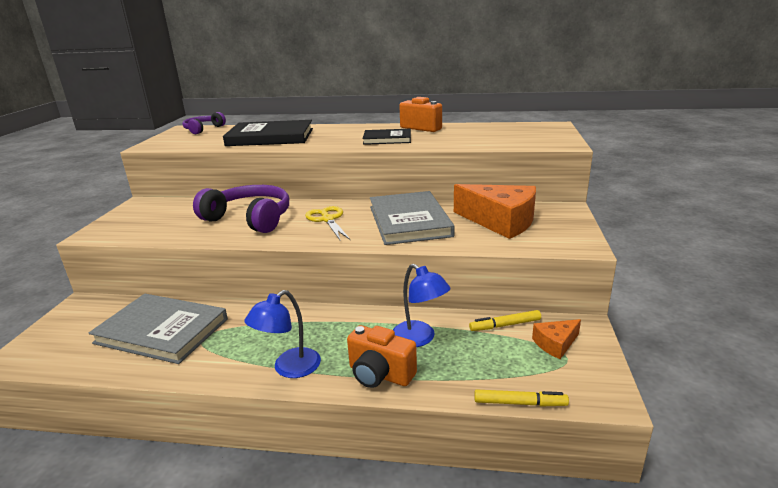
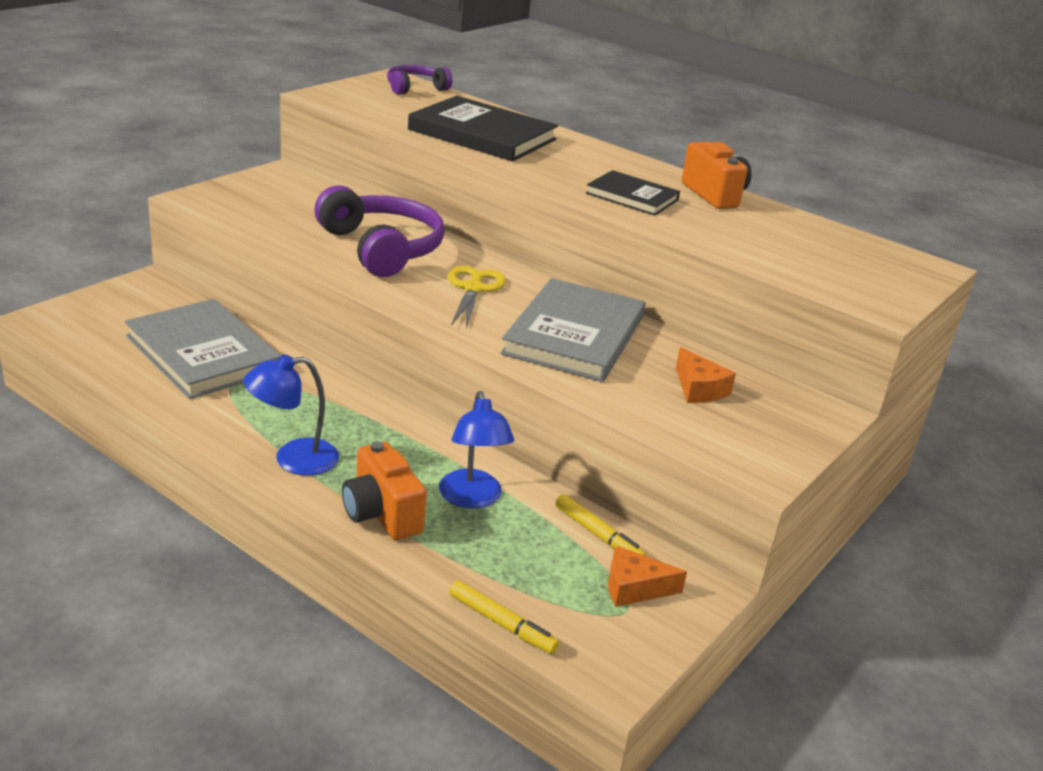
camera: 25 degrees right, 5 degrees up
orange cheese [454,184,536,239] -> orange cheese [676,347,736,403], size x0.50
yellow marker [469,310,541,331] -> yellow marker turned 150 degrees counterclockwise [555,494,646,556]

